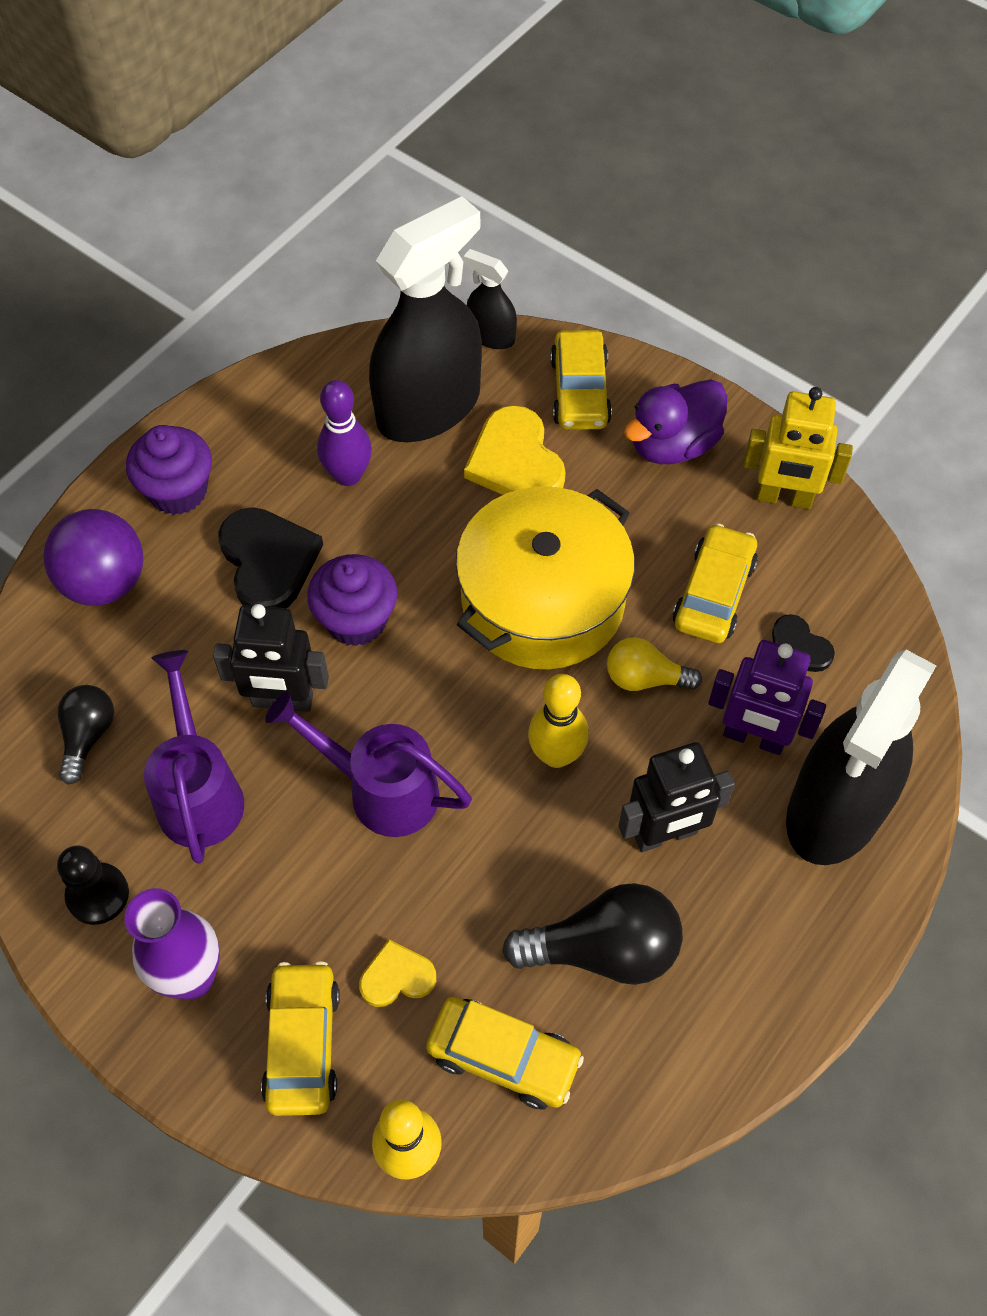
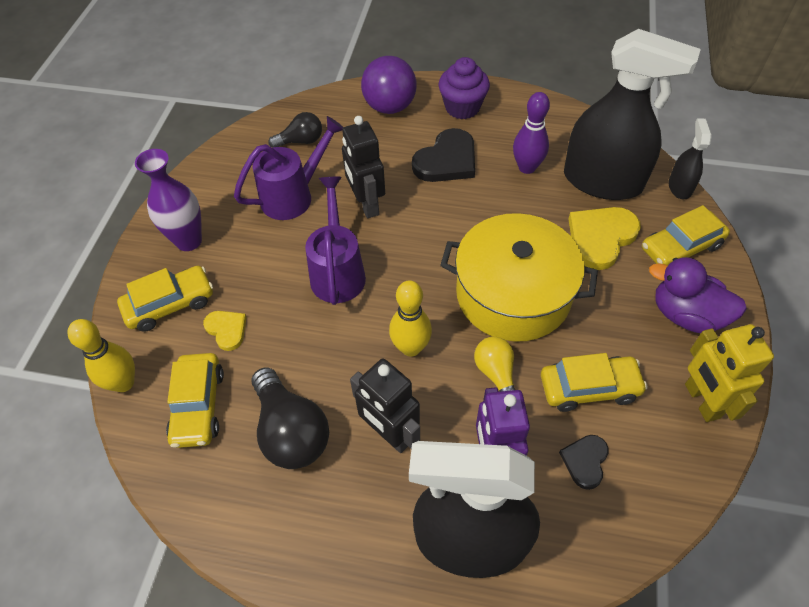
camera: 65 degrees right, 5 degrees down
black pawn [57,845,129,925] -> none
purple cupcake [307,554,397,646] -> none

